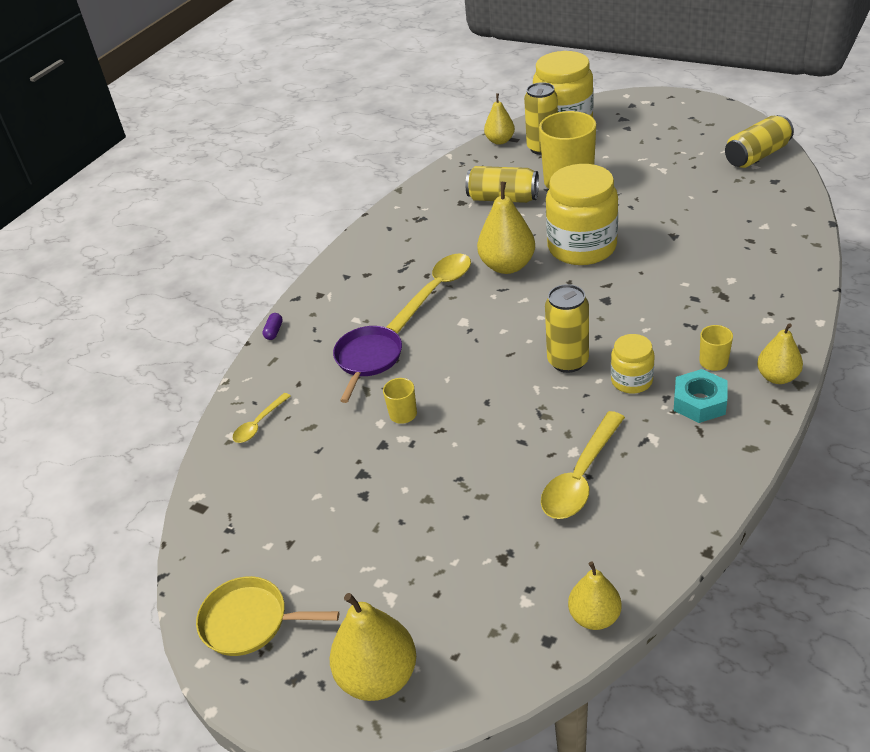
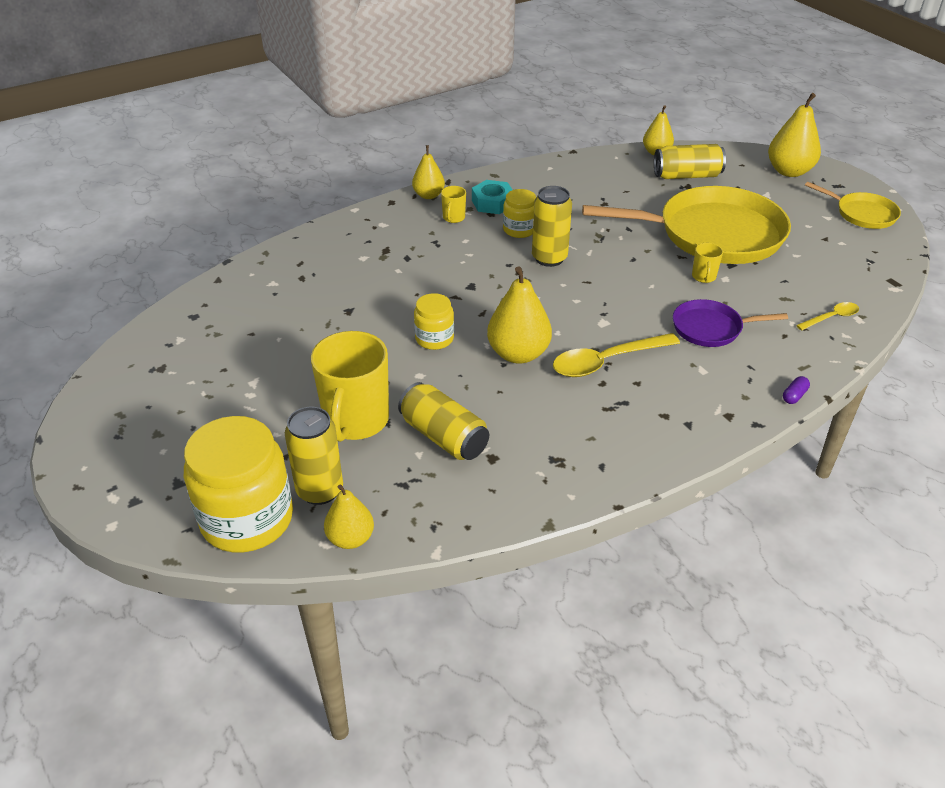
camera: 155 degrees left, 0 degrees up
purple pan [333,326,402,403] -> purple pan turned 45 degrees clockwise [673,299,788,347]
yellow spoon [541,411,625,519] -> none
yellow jar [546,164,618,265] -> yellow jar [414,293,454,350], size x0.51
yellow can [725,115,794,168] -> yellow can moved to [654,144,726,179]
none -> yellow pan [582,186,791,264]

